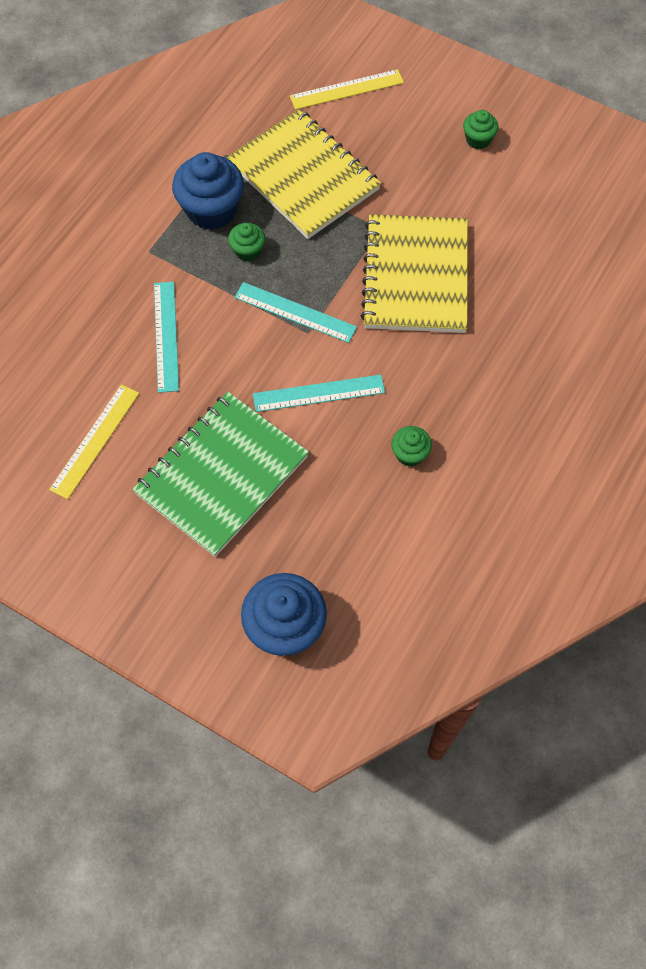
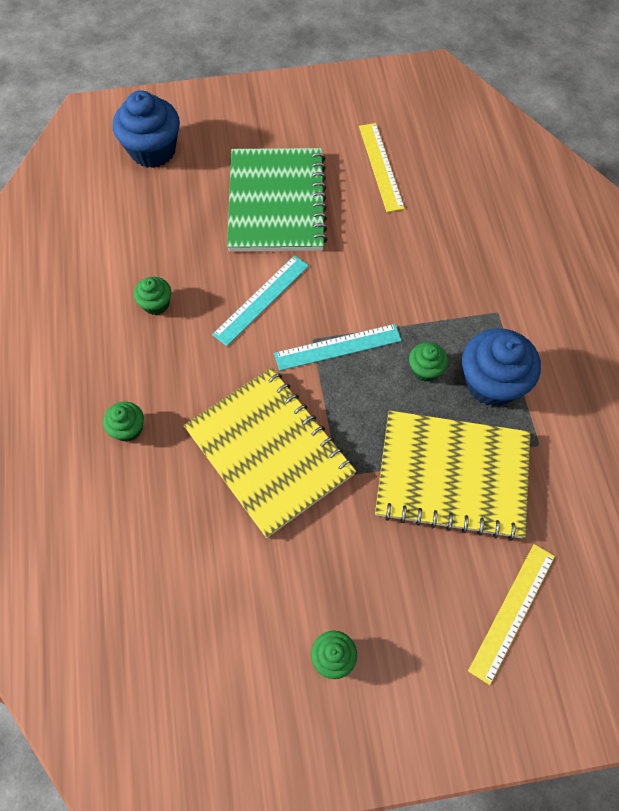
camera: 140 degrees right, 0 degrees up
turquoise ruler [154,282,179,393] -> none
none -> green cupcake [103,402,144,442]

